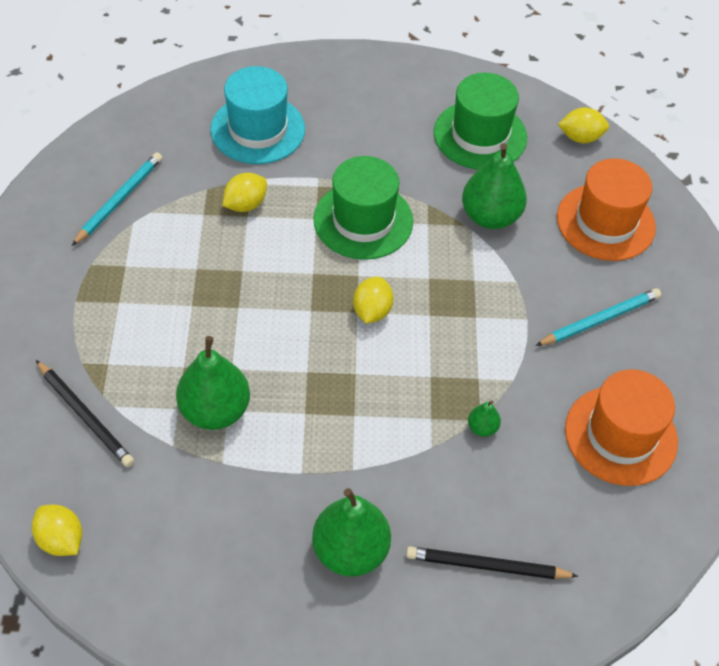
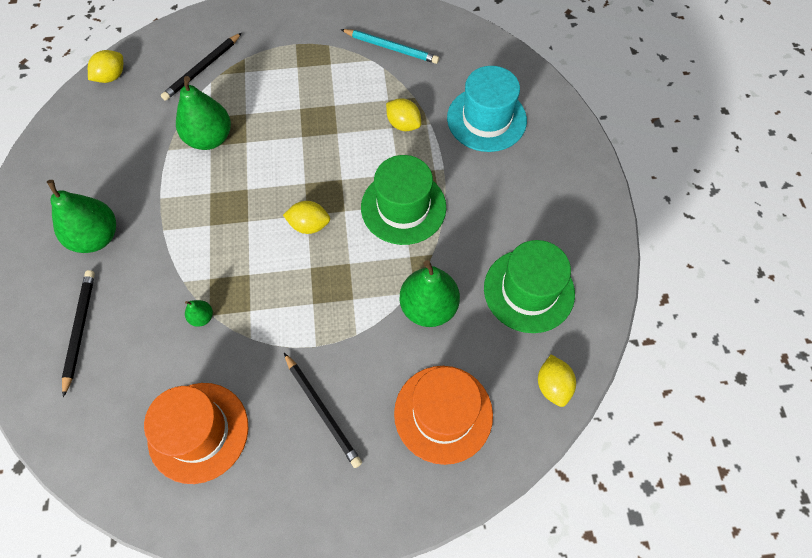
camera: 85 degrees right, 10 degrees up
turquoise pencil [535,288,661,346] -> black pencil [284,353,362,468]

